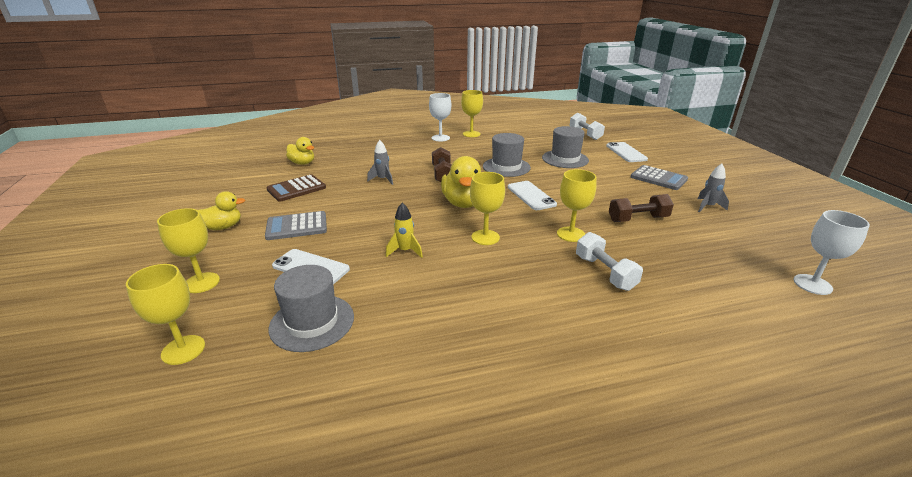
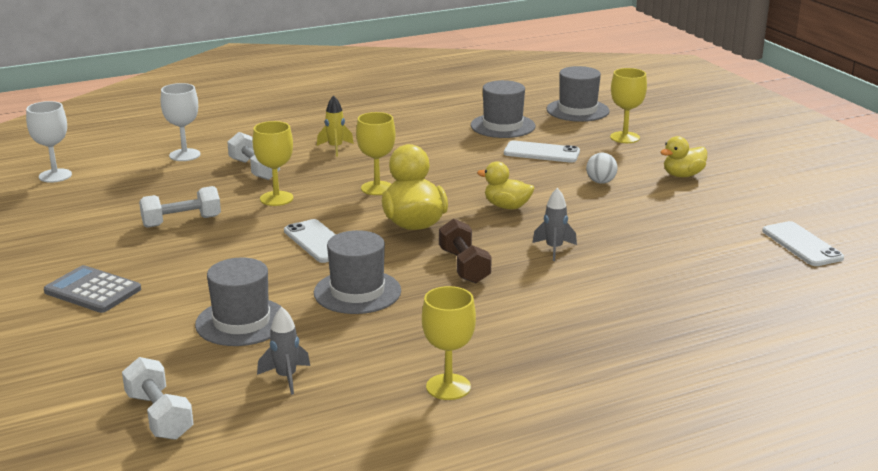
camera: 170 degrees right, 5 degrees down
yellow goblet [126,264,205,365] -> grey hat [547,66,610,122]
grey calculator [265,211,327,240] -> white ball [586,153,618,184]
brown calculator [266,174,326,202] -> none
yellow duck [286,137,314,165] -> yellow duck moved to [477,162,534,209]
yellow rocket [386,202,423,258] -> yellow rocket moved to [317,95,354,157]
white goblet [429,93,451,141] -> white goblet moved to [161,83,201,161]
white phone [606,142,648,162] -> white phone moved to [762,221,844,266]
brown dumbbell [609,194,674,222] -> white dumbbell [139,186,221,228]
grey rocket [698,164,729,212] -> grey rocket moved to [257,307,310,395]

